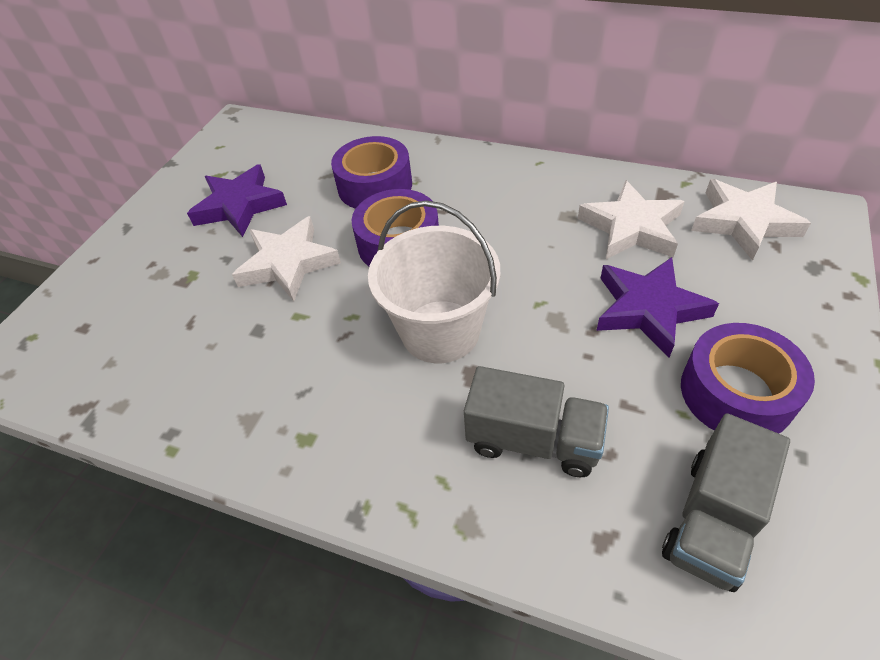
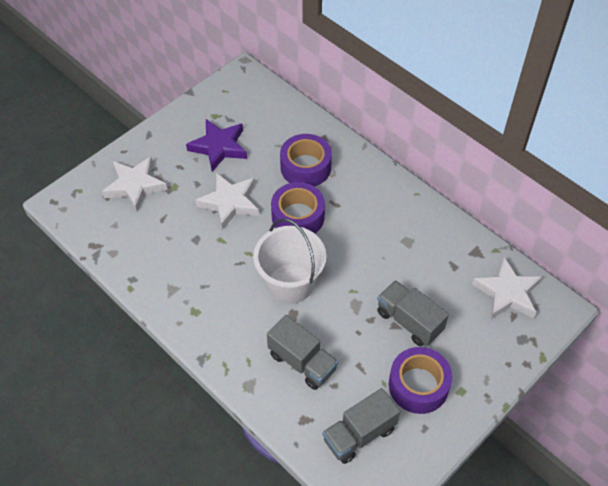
camera: 20 degrees right, 5 degrees up
white star [578,180,685,259] -> white star moved to [102,156,168,212]
purple star [596,257,719,358] -> grey truck [377,280,449,346]

